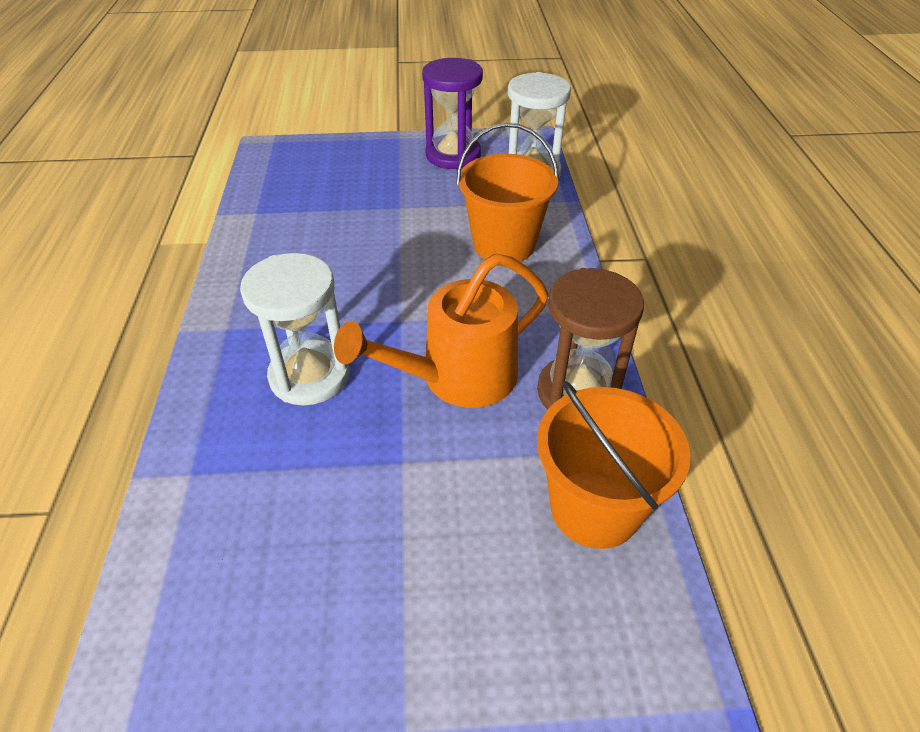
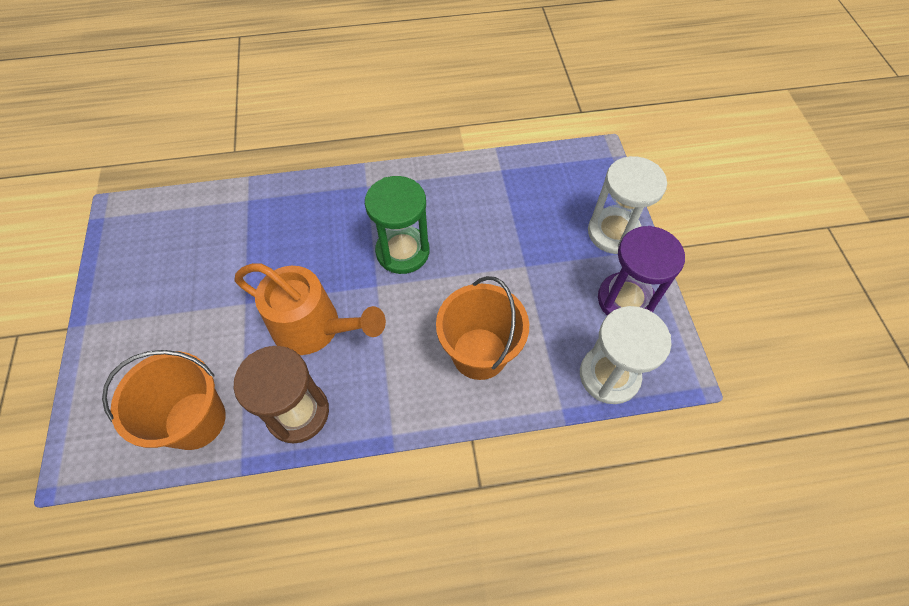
camera: 85 degrees right, 15 degrees up
white hourglass [240,253,349,405] -> white hourglass moved to [588,156,667,254]
orange watering can [334,253,549,408] -> orange watering can turned 150 degrees clockwise [235,263,386,355]
none -> green hourglass [365,176,429,274]

